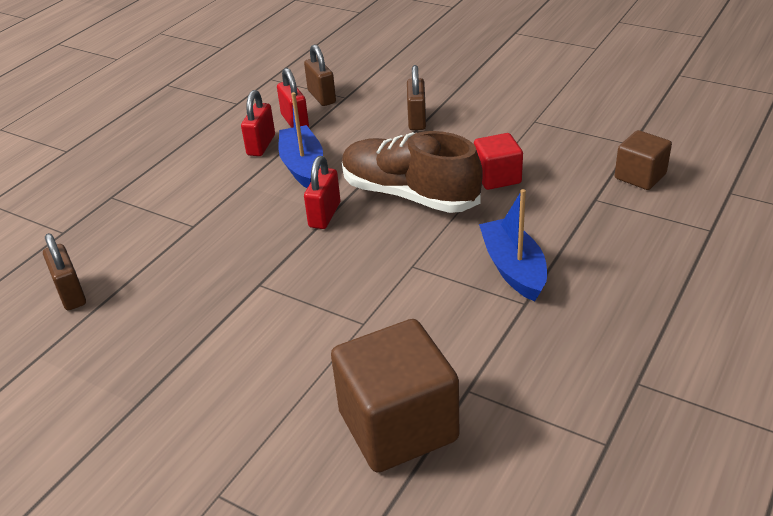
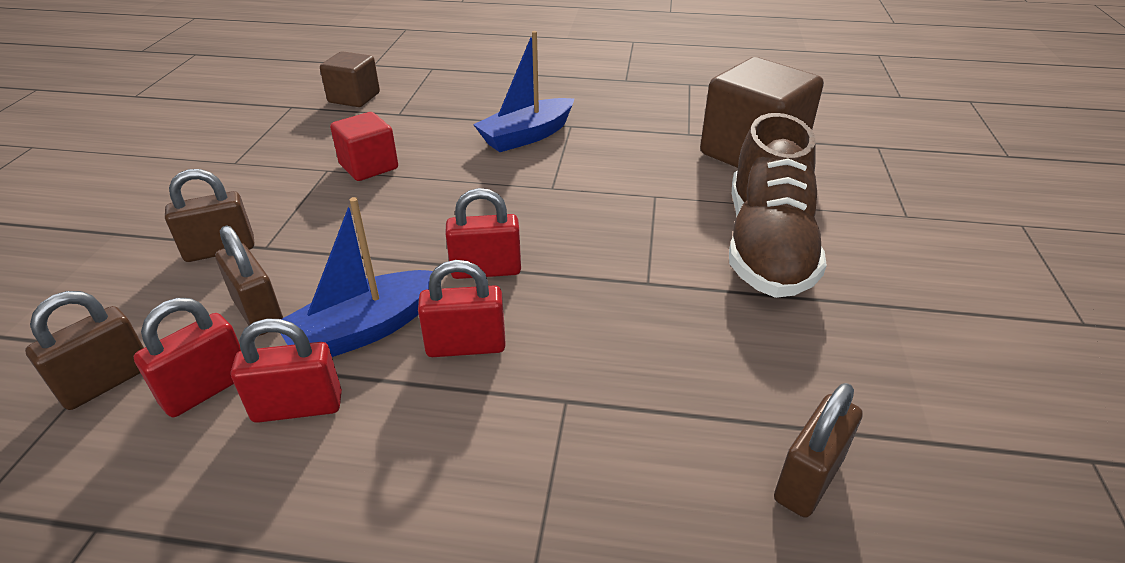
camera: 115 degrees left, 0 degrees up
brown shoe [342,131,483,213] -> brown shoe moved to [729,113,827,298]
none -> brown padlock [215,225,283,336]
none -> red padlock [418,260,506,357]

